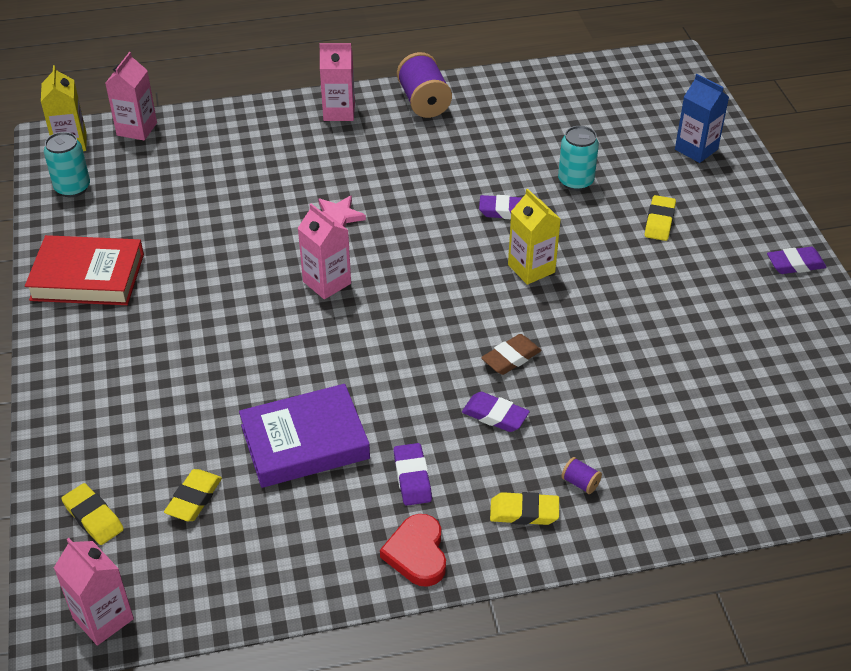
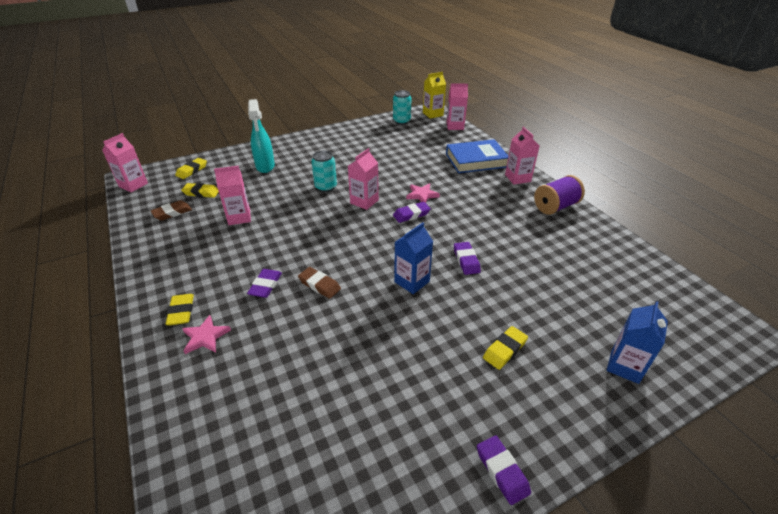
camera: 75 degrees right, 5 degrees down
red book [25,235,144,305] -> none
purple book [239,384,370,488] -> pink carton [214,166,251,225]
red heart [380,514,446,587] -> none
purple eraser [393,443,432,506] -> purple eraser moved to [393,202,431,223]
yellow carton [508,189,561,285] -> blue carton [394,222,433,294]
turquoise can [558,126,599,191] -> turquoise can moved to [311,151,337,192]
purple spool [561,457,602,494] -> pink star [182,315,231,354]
yellow eraser [645,195,676,241] -> yellow eraser turned 45 degrees counterclockwise [483,326,528,370]
none -> brown eraser [151,200,192,221]
none -> turquoise spray bottle [248,99,275,173]
none -> blue book [446,139,509,173]

